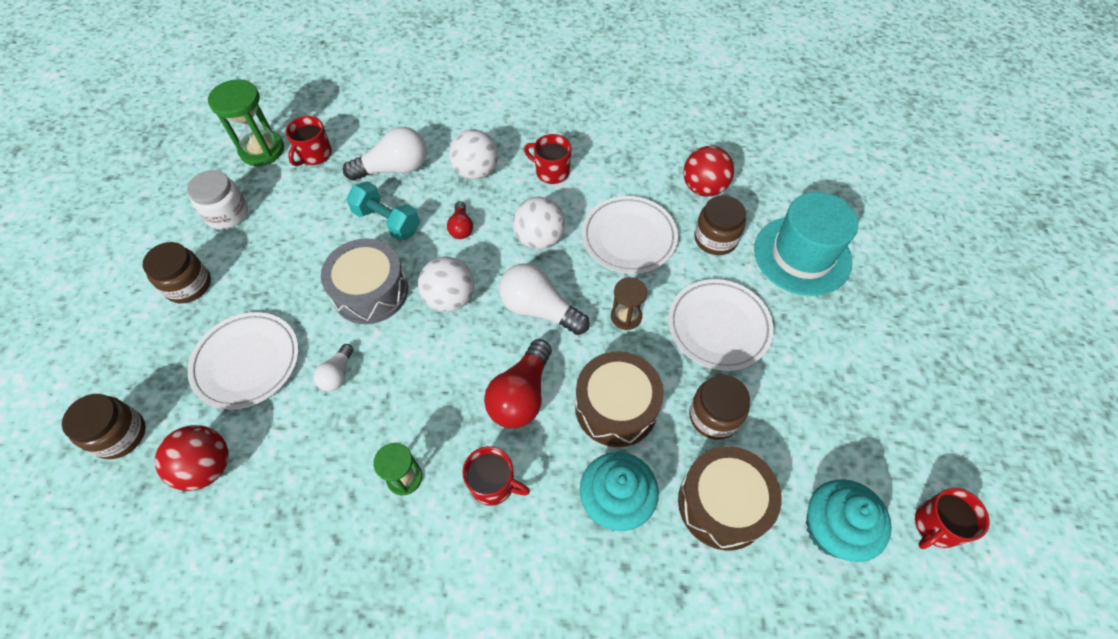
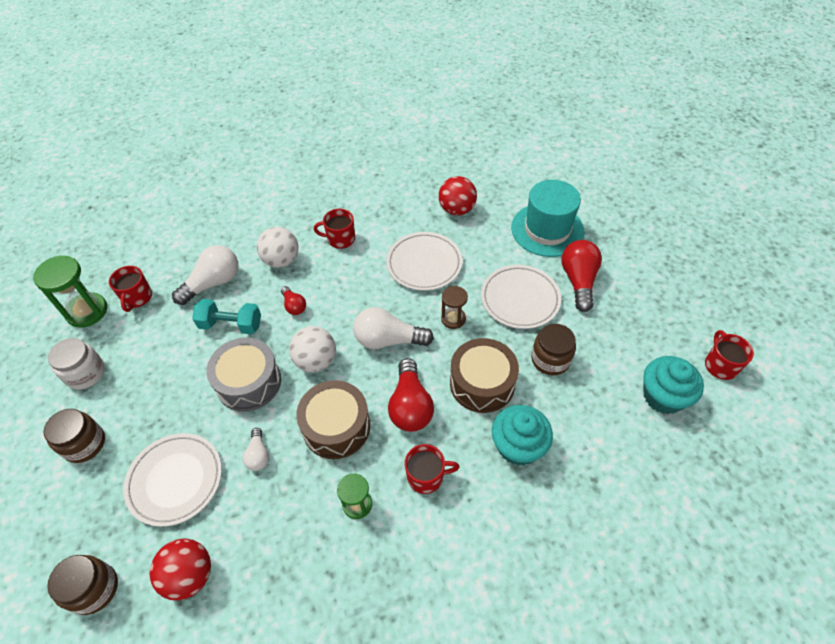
camera: 25 degrees left, 5 degrees down
white ball [513,197,565,249] -> none
brown drum [678,446,781,551] -> brown drum moved to [296,380,370,459]
brown jar [694,195,746,255] -> none
red mug [915,488,990,549] -> red mug turned 150 degrees clockwise [705,330,754,380]
none -> red light bulb [561,240,602,312]

